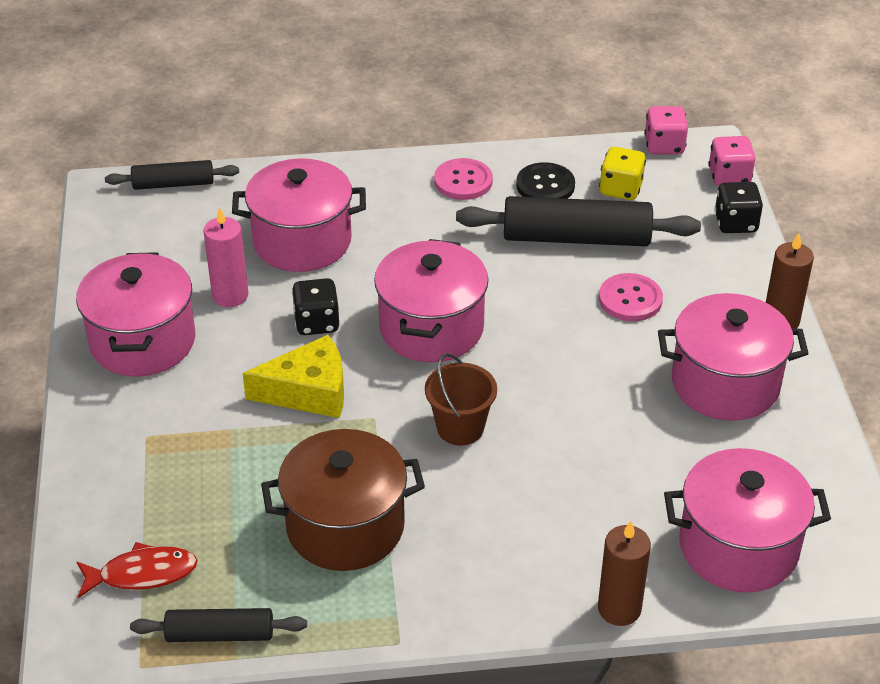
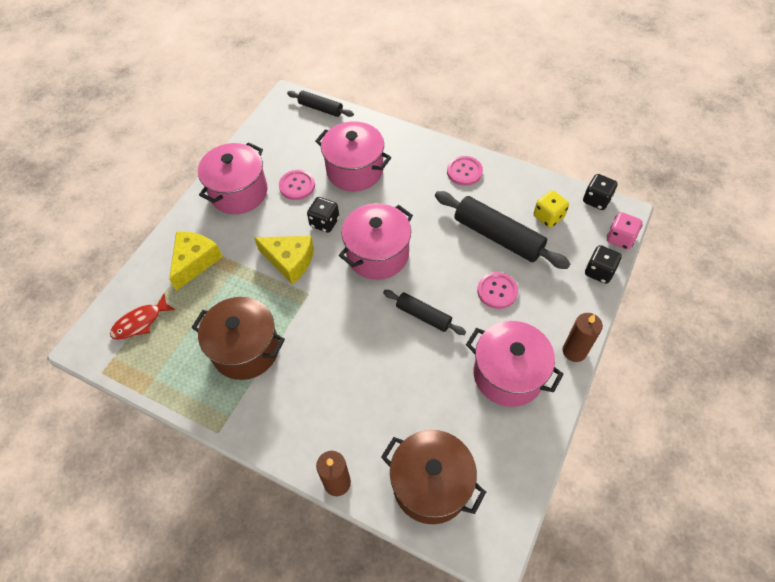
camera: 35 degrees right, 15 degrees up
red fish [76,542,198,598] -> red fish turned 120 degrees clockwise [110,294,175,340]
black rolling pin [130,608,307,642] -> black rolling pin moved to [383,290,466,335]
pink candle [204,207,248,307] -> pink button [279,170,315,200]
brown bucket [425,353,497,445] -> none
black button [516,162,575,199] -> none
pink dice [644,106,688,155] -> black dice [583,174,618,210]
pink pot [664,448,831,592] -> brown pot [381,430,486,524]
none -> yellow cheese [169,231,223,291]

